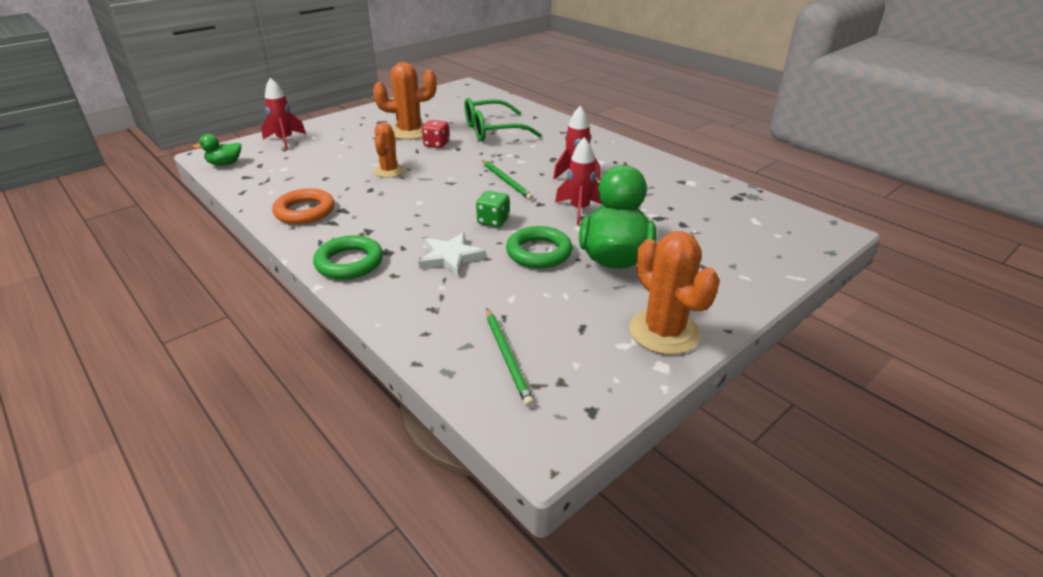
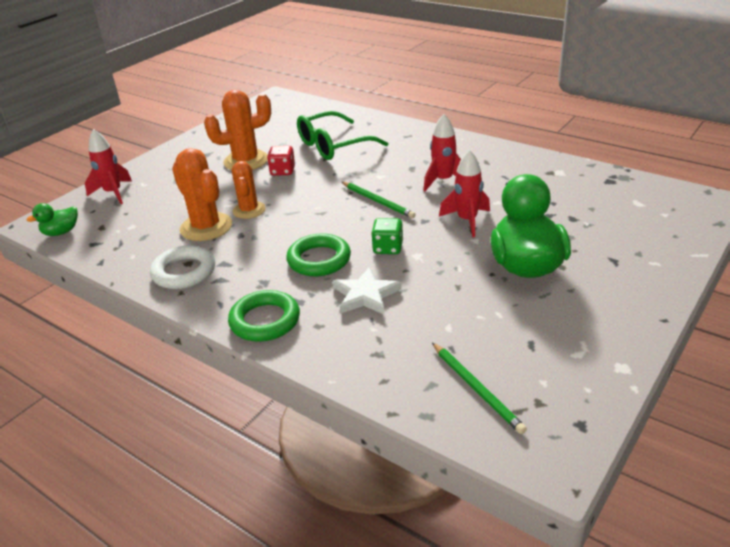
camera: 10 degrees left, 0 degrees up
orange ring [272,188,335,224] -> white ring [150,245,215,289]
green ring [506,226,573,268] -> green ring moved to [286,234,351,276]
orange cactus [629,231,720,355] -> orange cactus moved to [172,148,232,241]

